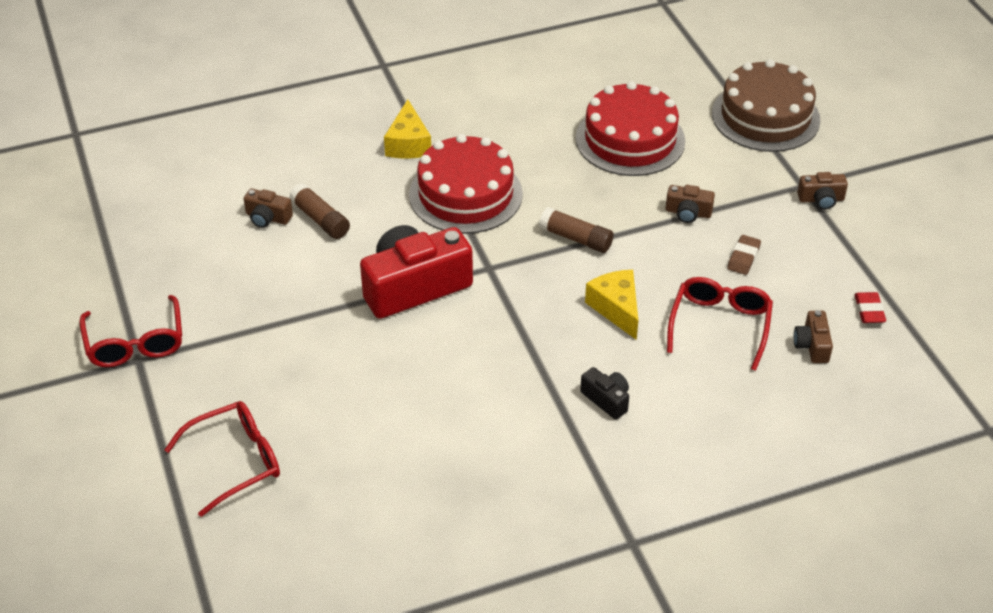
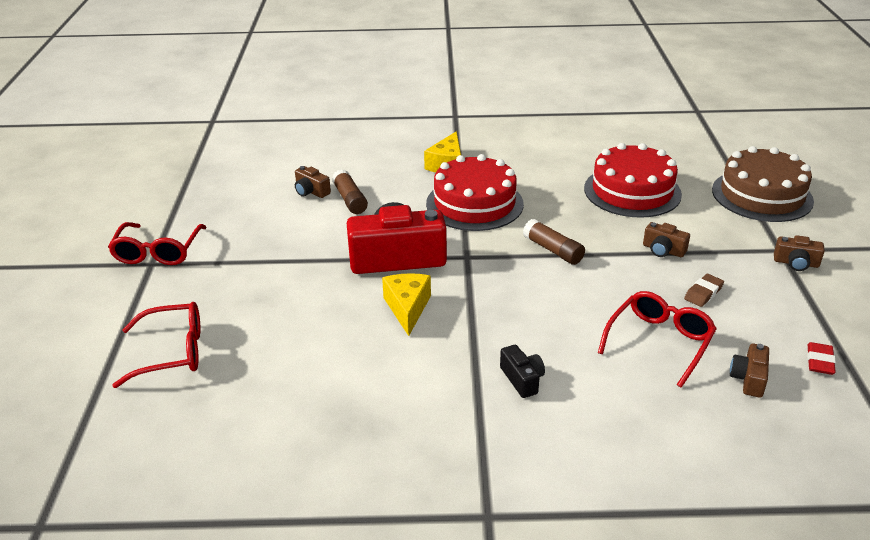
camera: 20 degrees right, 10 degrees down
yellow cheese [585,270,638,340] -> yellow cheese moved to [382,273,431,336]

